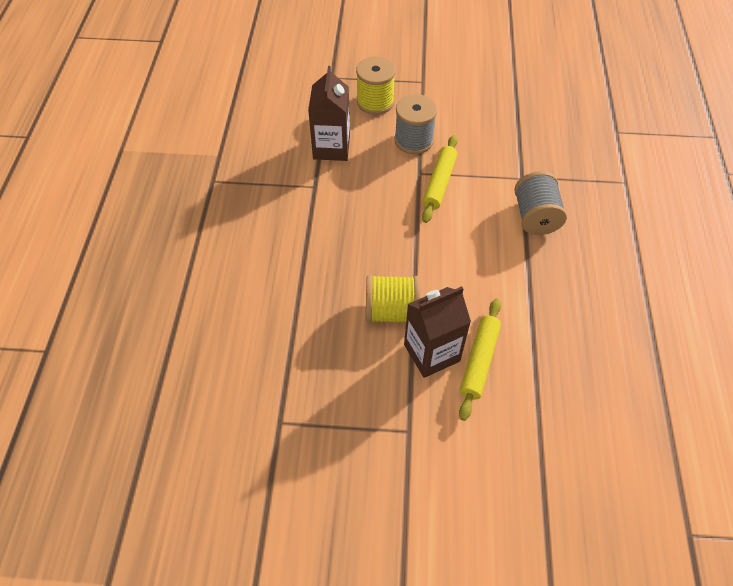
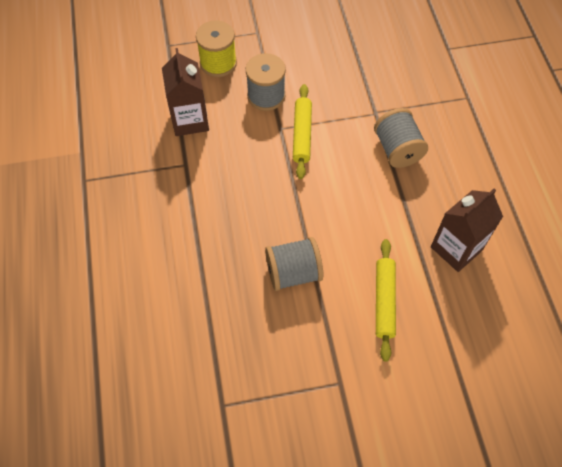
camera: 15 degrees left, 5 degrees up
yellow spool [366,275,420,323] -> grey spool [265,237,323,291]
brown carton [404,286,471,378] -> brown carton moved to [431,188,503,272]

